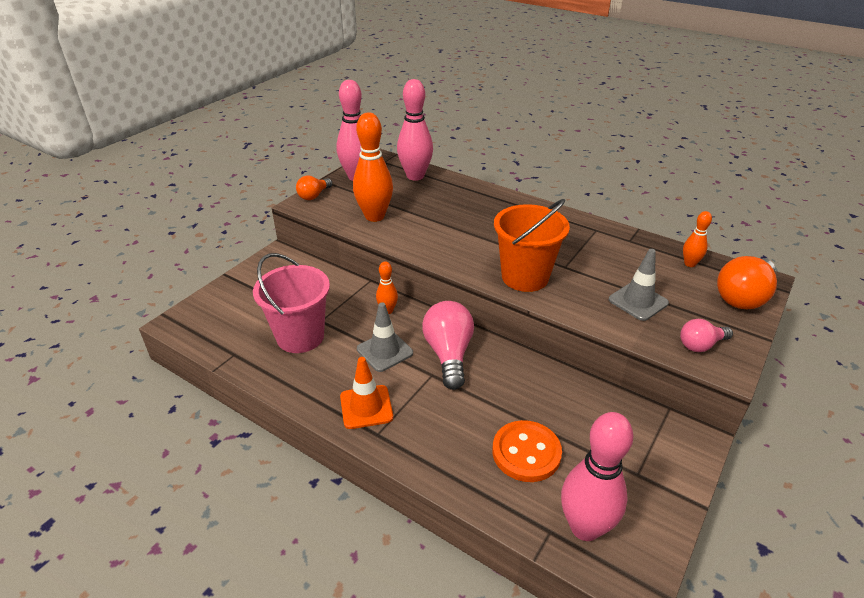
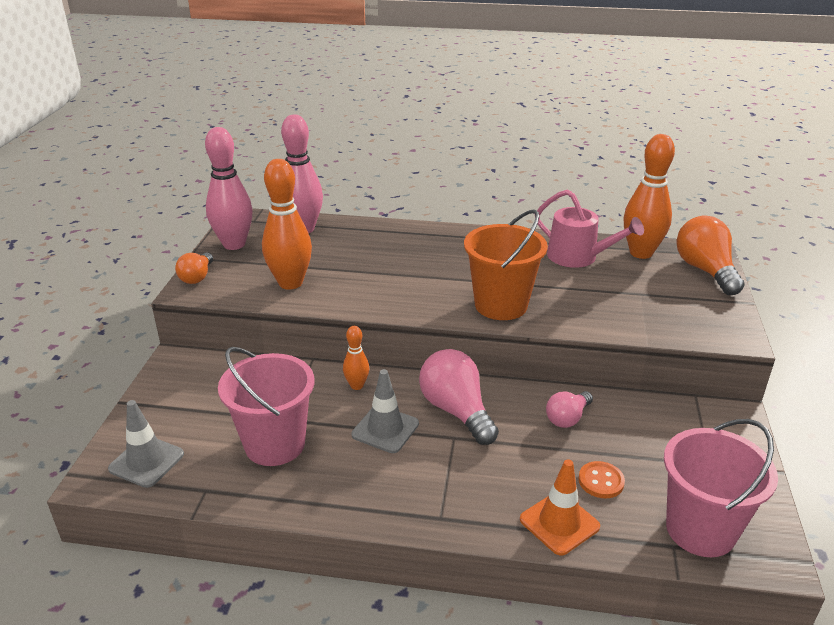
camera: 25 degrees left, 5 degrees down
orange traffic cone [340,357,393,429] -> orange traffic cone moved to [520,459,600,556]
orange button [492,420,562,482] -> orange button [578,461,625,498], size x0.60
pink bowling pin [561,412,634,541] -> pink bucket [664,419,778,557]
grey traffic cone [609,249,669,321] -> grey traffic cone moved to [108,400,184,488]
pink light bulb [680,319,733,352] -> pink light bulb moved to [546,391,593,428]
orange bowling pin [683,211,712,267] -> orange bowling pin [624,134,675,259], size x1.98
orange light bulb [717,256,777,309] -> orange light bulb turned 150 degrees clockwise [676,216,745,295]
none -> pink watering can [537,189,644,268]

